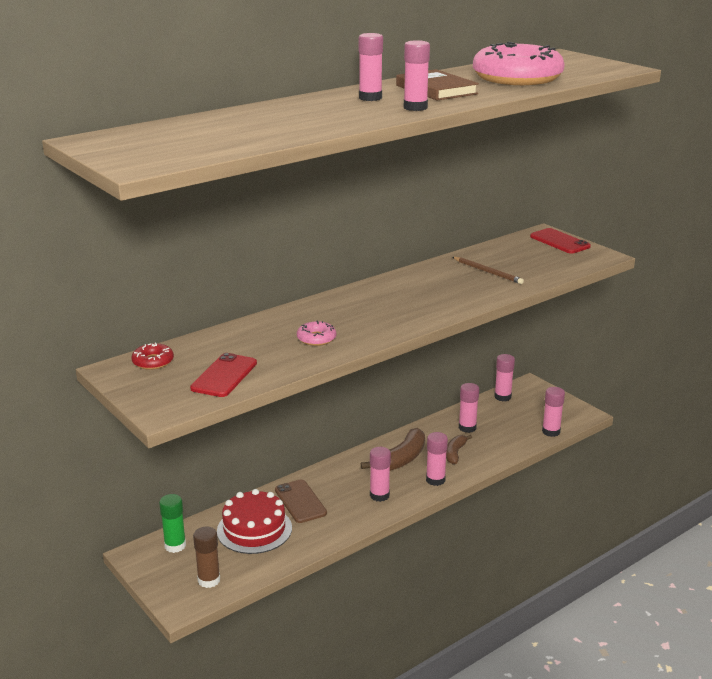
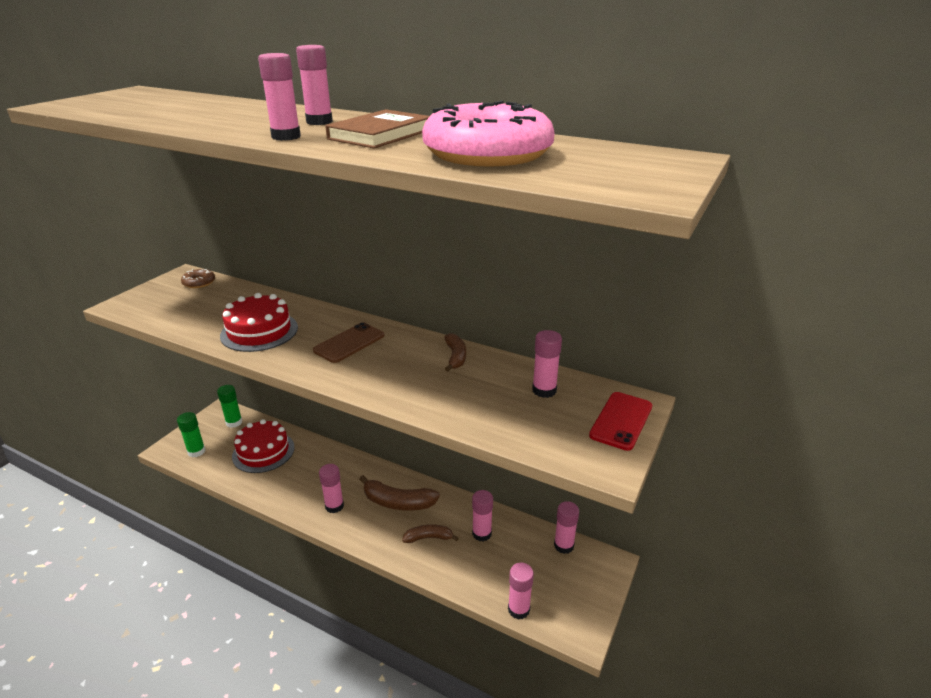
camera: 65 degrees right, 5 degrees up
red donut [132,342,174,370] -> brown donut [181,269,215,288]
red phone [190,353,257,397] -> none
brown glue stick [193,527,220,588] -> green glue stick [177,412,205,457]
brown phone [275,479,327,523] -> brown phone moved to [313,322,384,363]
pink donut [297,320,336,346] -> red cake [220,293,298,352]
pink glue stick [426,432,448,486] -> pink glue stick moved to [532,330,562,398]
brown pencil [453,257,524,284] -> none
none -> brown banana [444,333,466,372]

